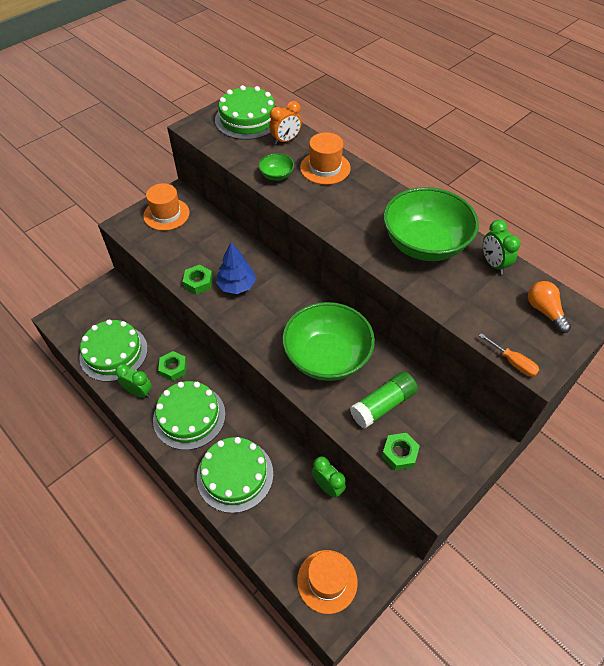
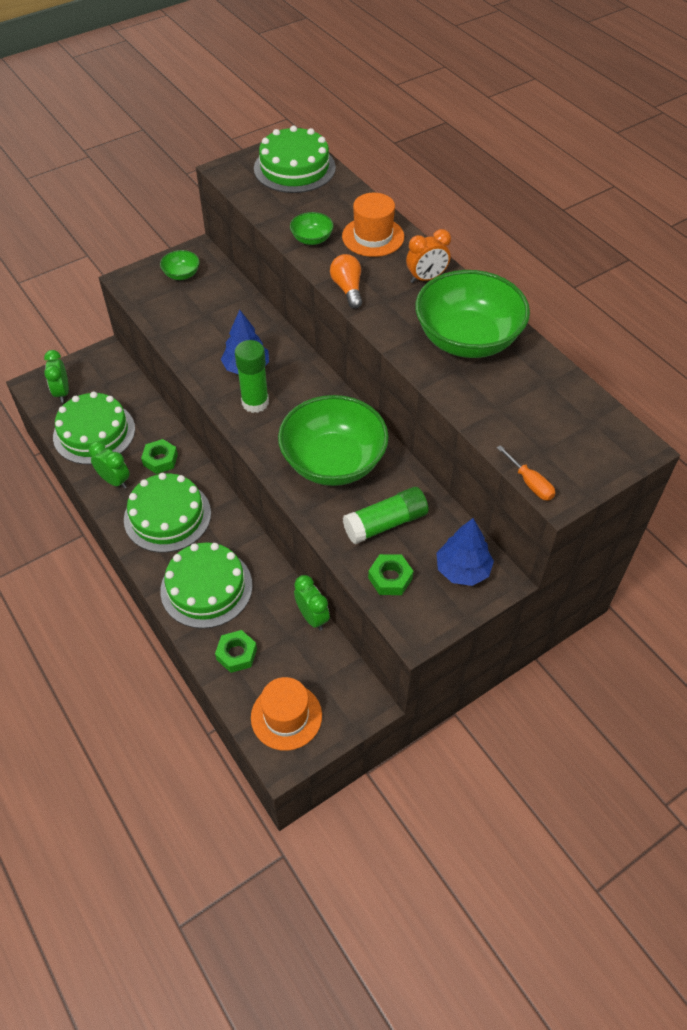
camera: 10 degrees right, 0 degrees up
orange hat [143,183,190,231] -> green bowl [160,250,200,280]
green nut [183,265,213,294] -> green nut moved to [215,630,257,673]
orange clock [269,101,302,145] -> orange clock moved to [406,229,451,283]
green clock [483,220,520,275] -> green clock moved to [44,350,69,403]
orange light bulb [528,281,571,333] -> orange light bulb moved to [330,254,362,309]
none -> green glue stick [235,340,269,413]
none -> blue tree [437,518,494,586]

